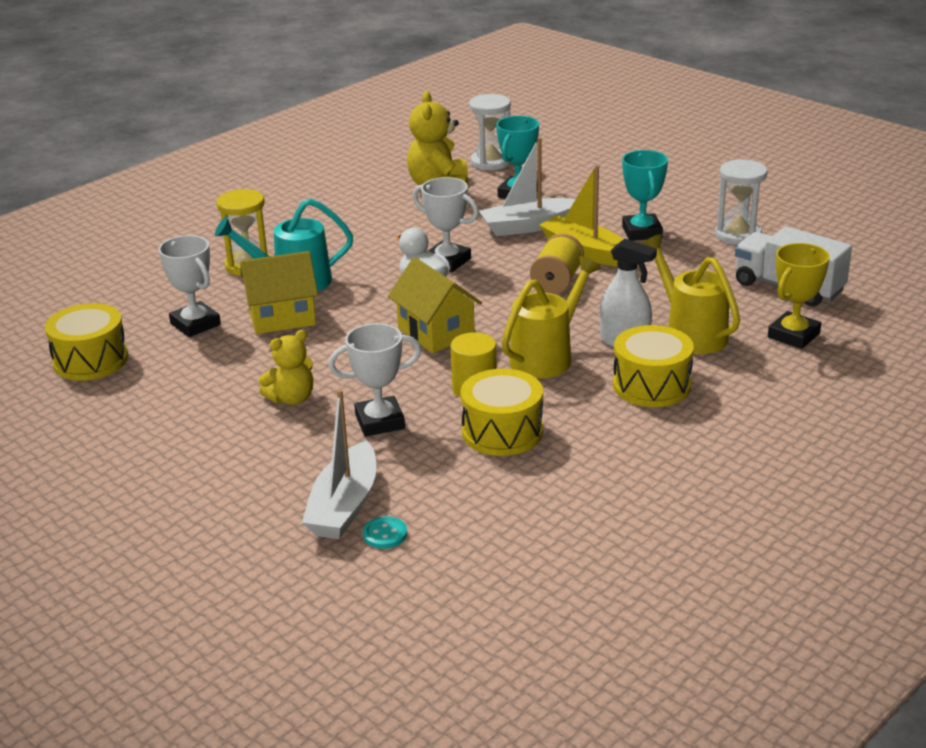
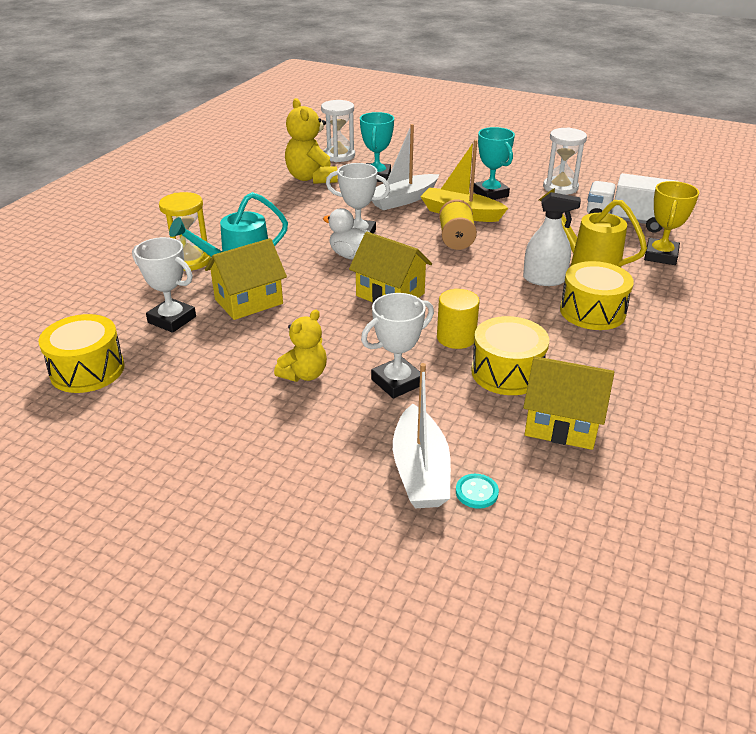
camera: 20 degrees left, 5 degrees up
yellow watering can [501,256,601,379] -> none
none -> yellow house [523,356,614,450]

